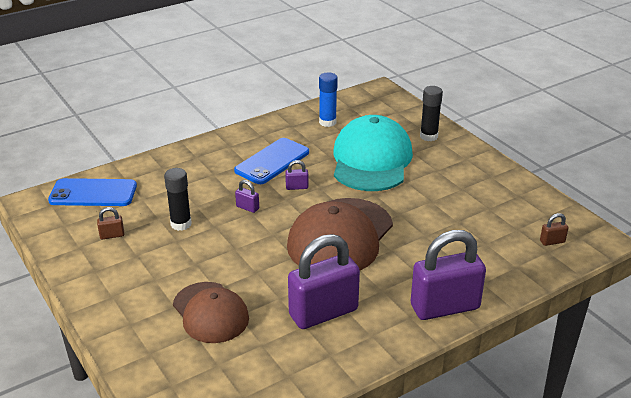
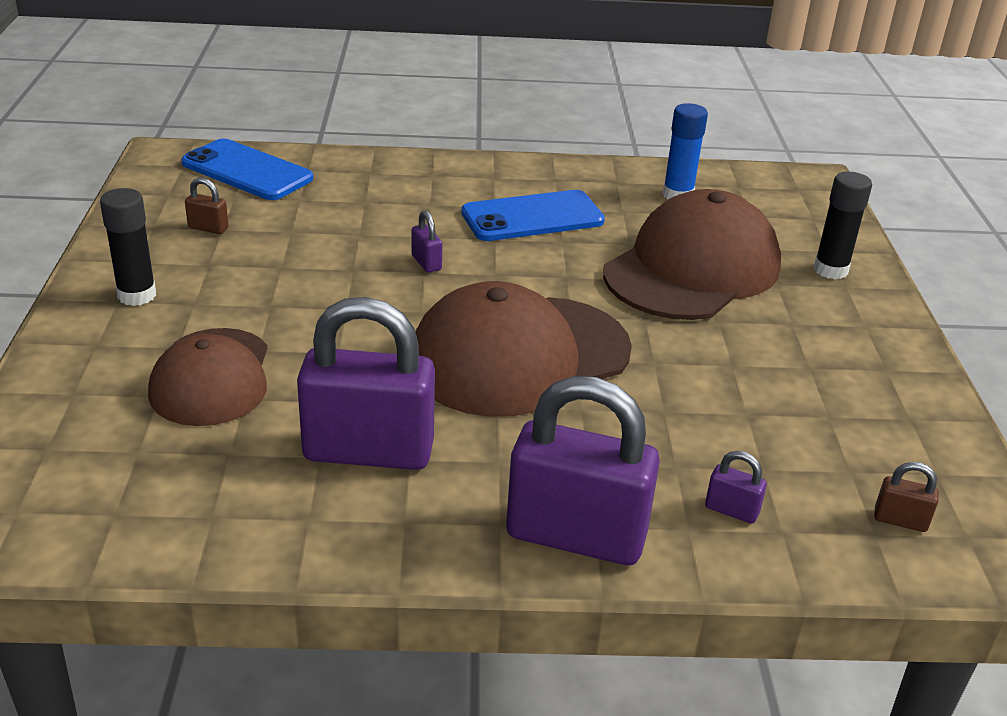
camera: 30 degrees right, 0 degrees up
black glue stick [164,168,192,231] -> black glue stick moved to [100,188,156,306]
purple padlock [285,160,308,190] -> purple padlock moved to [705,451,767,524]
turquoise cap [334,115,413,191] -> brown cap [603,189,781,320]

